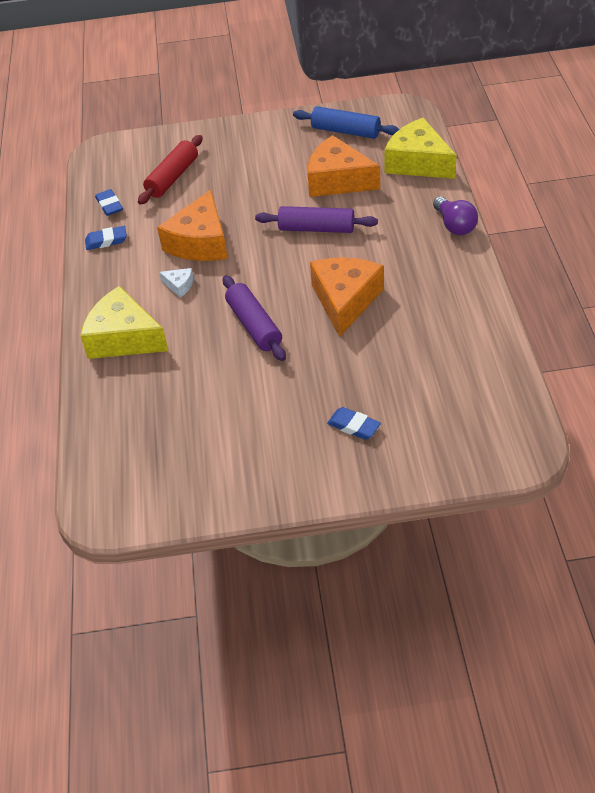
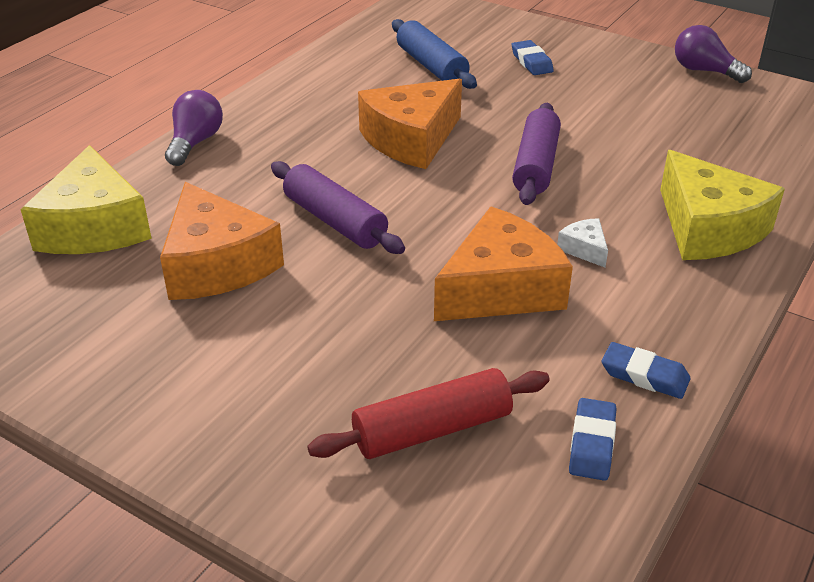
camera: 145 degrees left, 10 degrees down
blue rolling pin [293,106,400,139] -> blue rolling pin moved to [392,19,477,89]
none -> purple light bulb [675,25,752,83]

